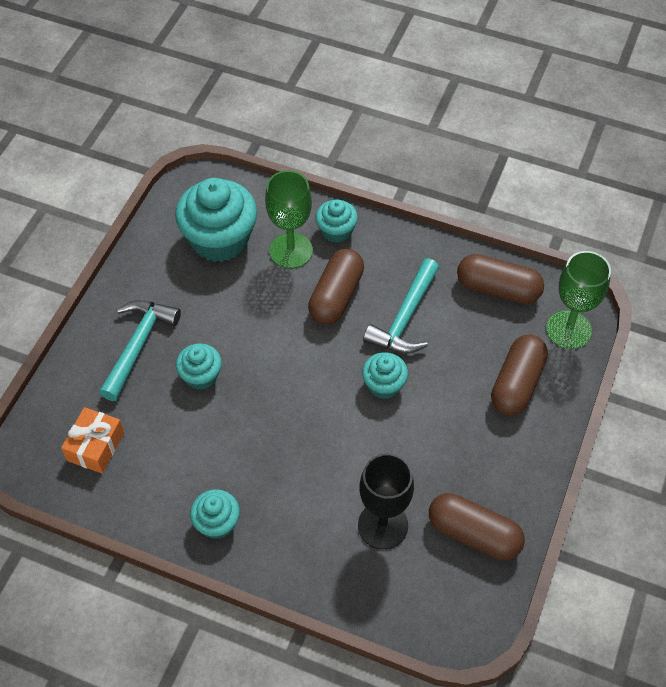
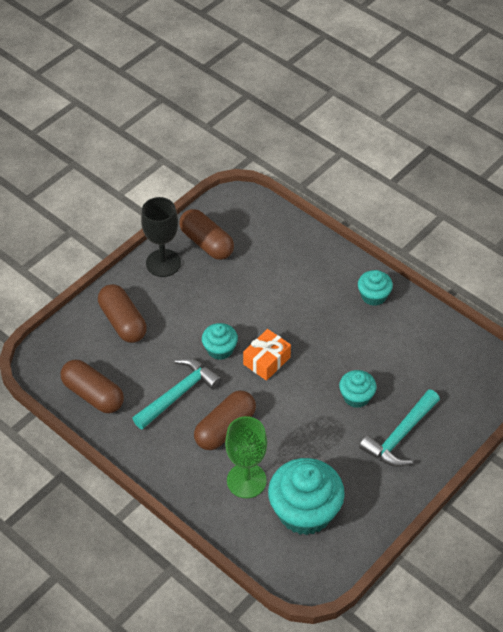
camera: 160 degrees left, 5 degrees down
orange gift [61,407,124,473] -> orange gift moved to [243,329,291,381]
turquoise cupcake [316,199,358,243] -> none
black goblet [358,453,414,549] -> black goblet moved to [141,197,181,277]
brown capsule [491,334,548,416] -> brown capsule turned 75 degrees counterclockwise [98,284,147,343]
green goblet [546,251,611,349] -> none

